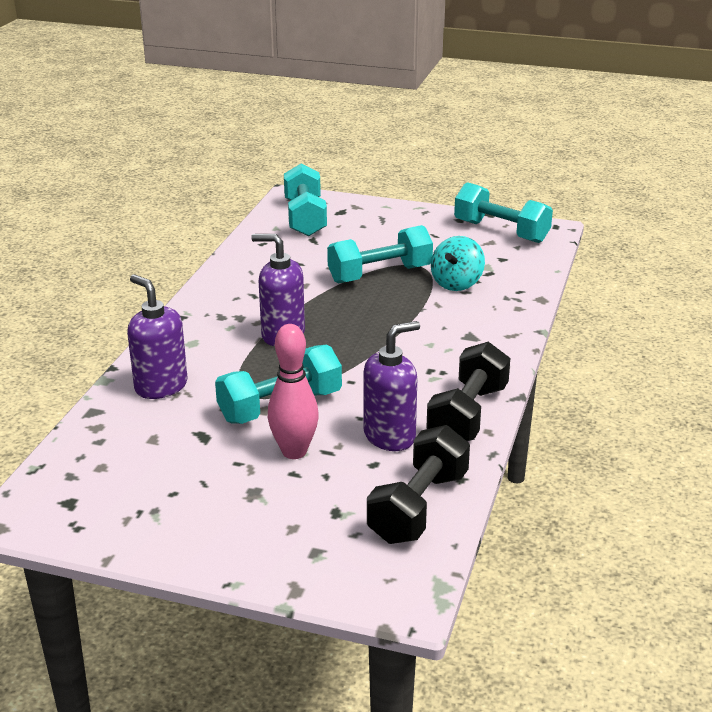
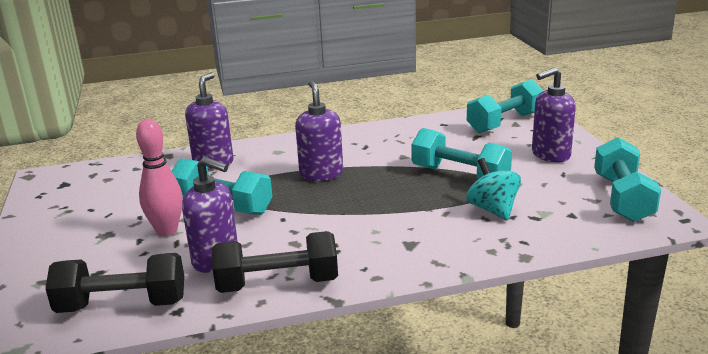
camera: 60 degrees right, 5 degrees down
turquoise spinning top [431,236,485,291] -> turquoise spinning top turned 75 degrees clockwise [467,158,521,221]
none -> purple soap dispenser [532,67,576,163]

